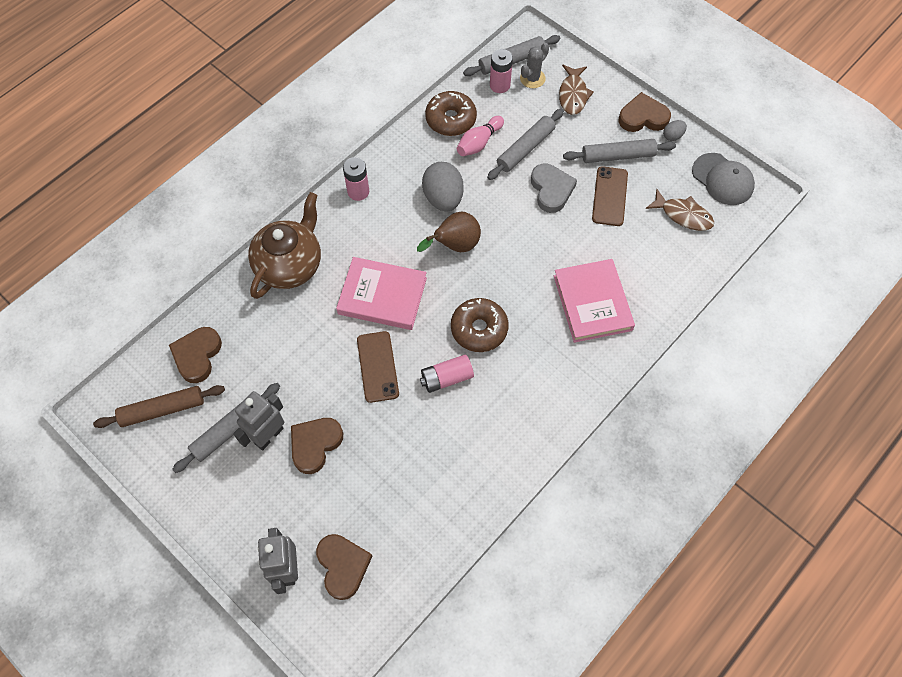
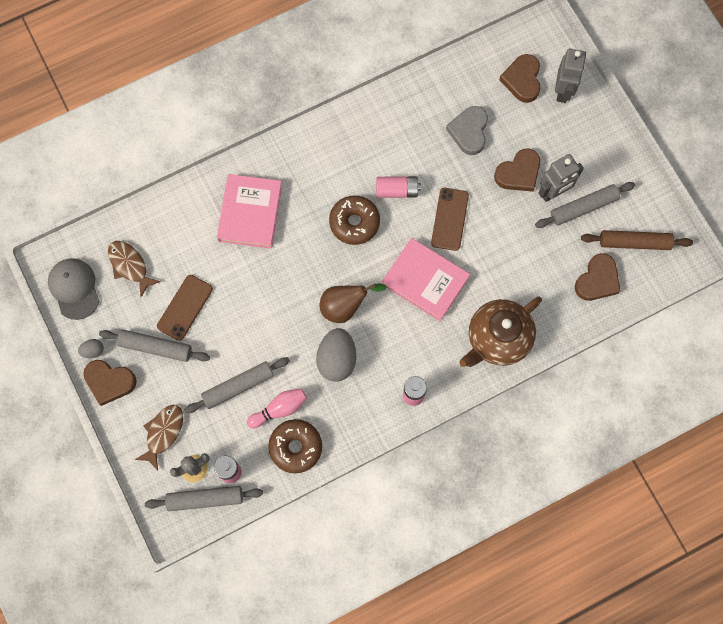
camera: 160 degrees left, 10 degrees up
grey heart [531,164,577,213] -> grey heart moved to [446,106,488,155]

